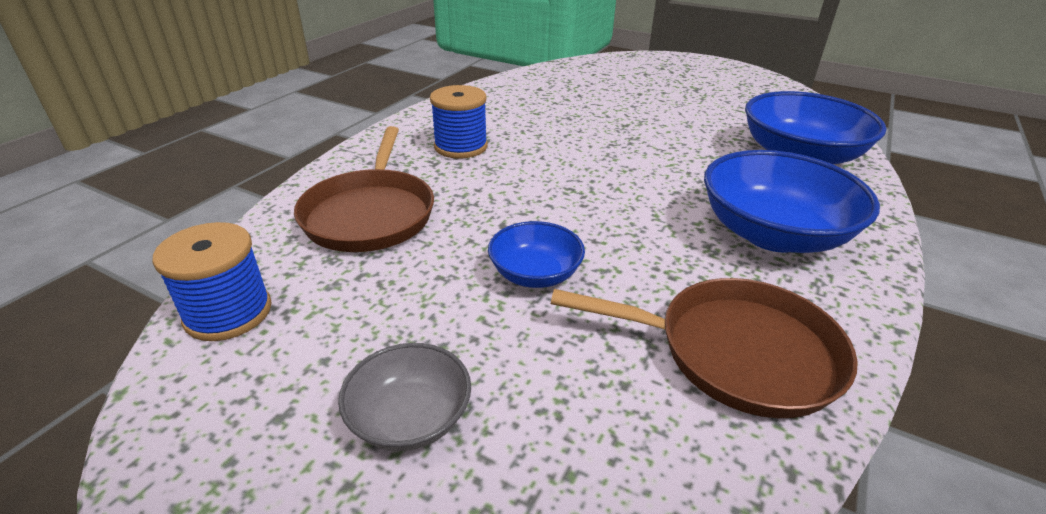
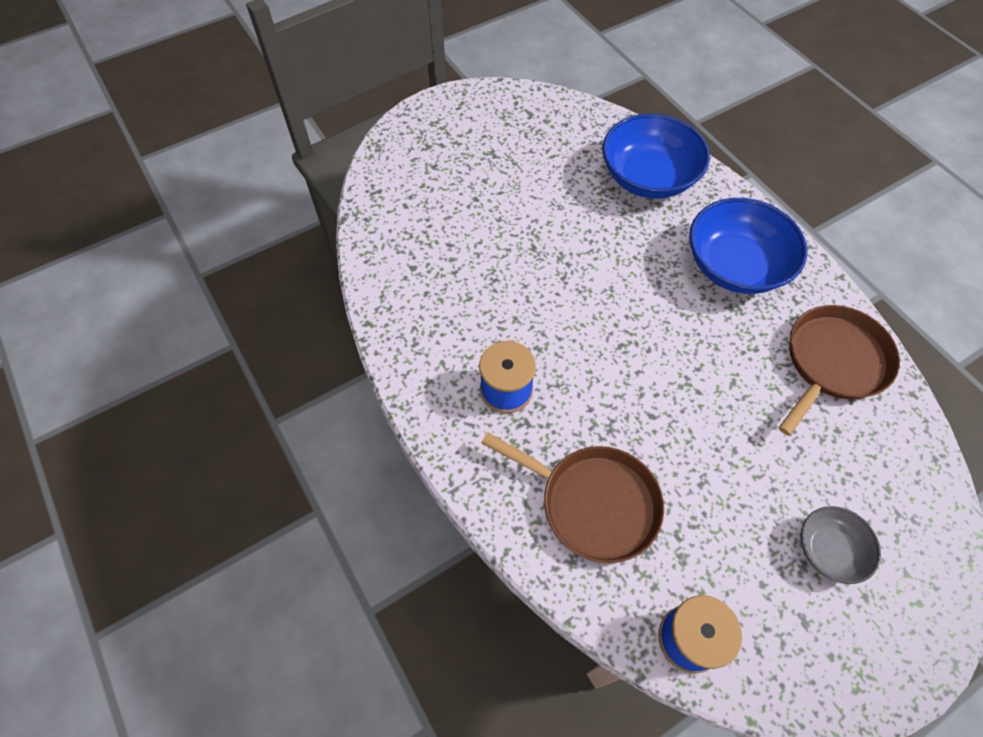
camera: 60 degrees left, 25 degrees up
blue bowl [488,221,585,288] -> none

